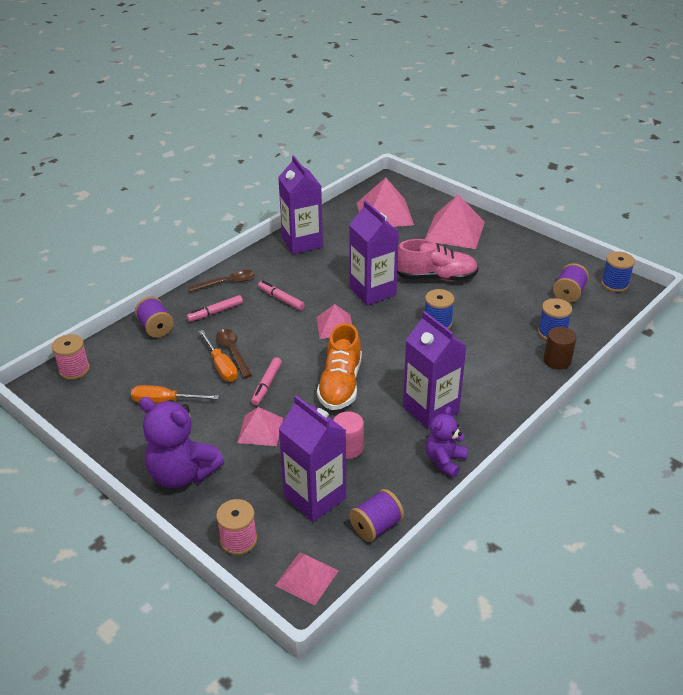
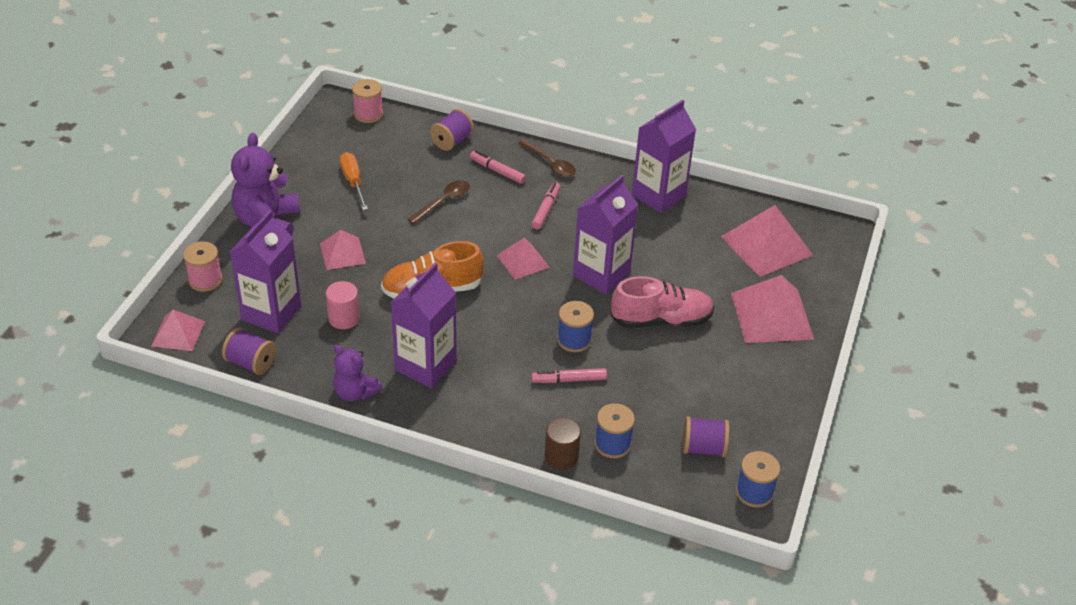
camera: 65 degrees right, 5 degrees up
orange screwdriver [199,330,238,382] -> none
pink marker [251,357,282,406] -> pink marker moved to [531,368,607,383]
pink shoe [397,239,478,281] -> pink shoe turned 75 degrees counterclockwise [611,276,714,328]
purple teddy bear [426,406,468,478] -> purple teddy bear turned 150 degrees counterclockwise [333,345,382,401]

